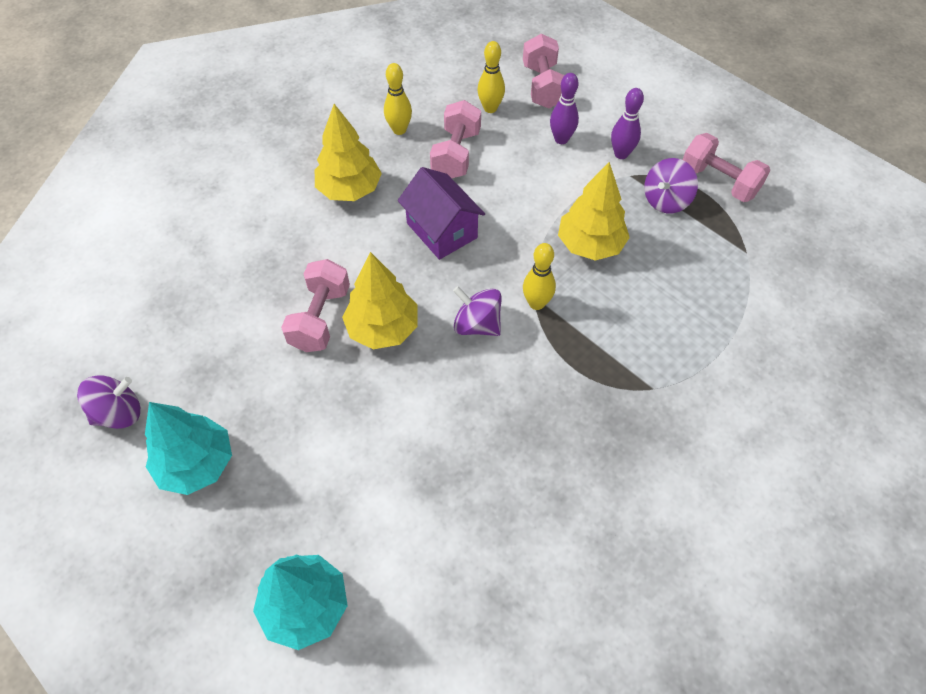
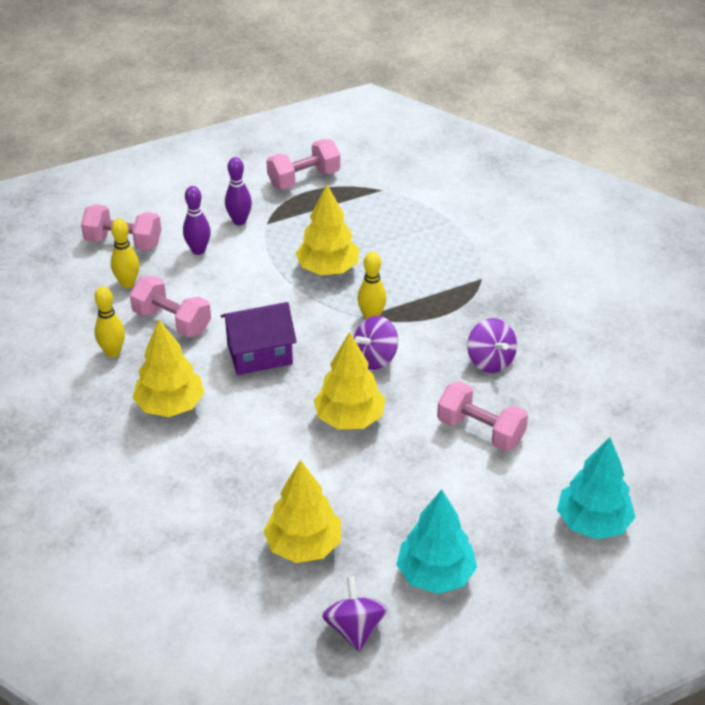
camera: 70 degrees left, 15 degrees down
pink dumbbell [281,259,350,352] -> pink dumbbell moved to [437,381,528,451]
purple spinning top [644,158,698,213] -> purple spinning top moved to [467,318,517,373]
none -> yellow tree [263,460,341,563]

